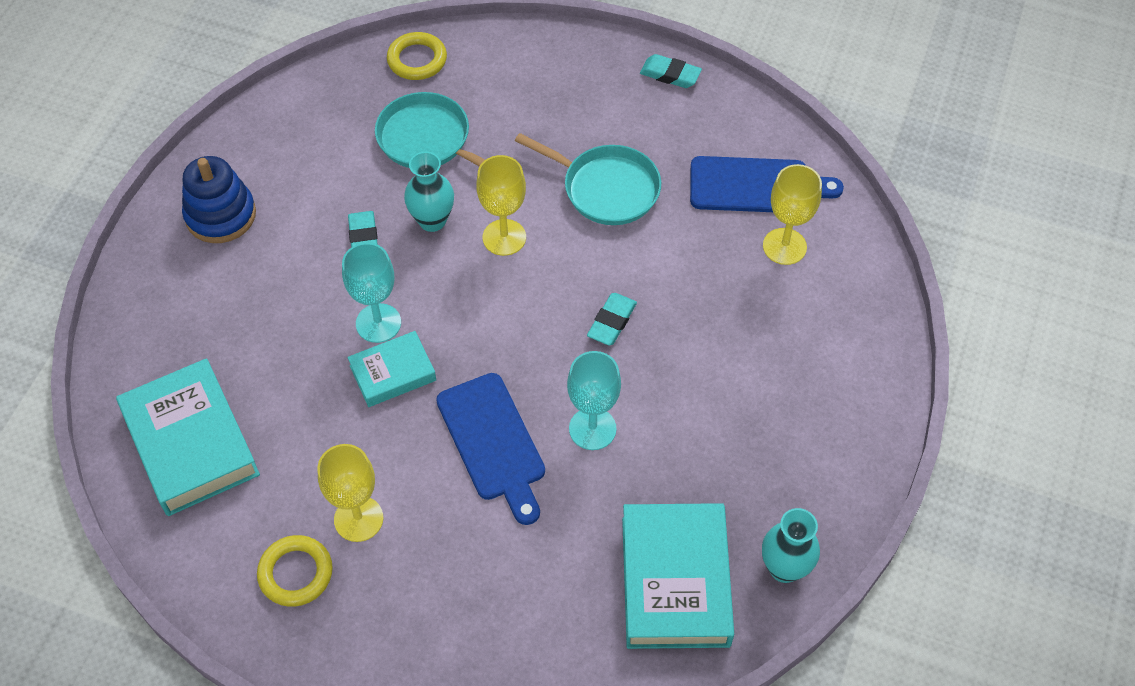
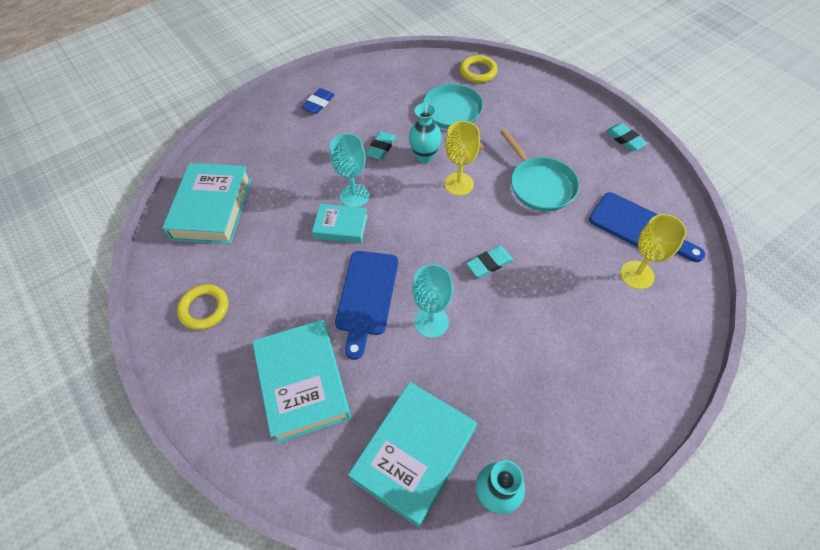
camera: 35 degrees right, 0 degrees up
blue stacking toy [182,156,256,243] -> blue eraser [301,88,335,114]
yellow goblet [317,444,383,542] -> none
none -> turquoise book [252,320,351,443]

